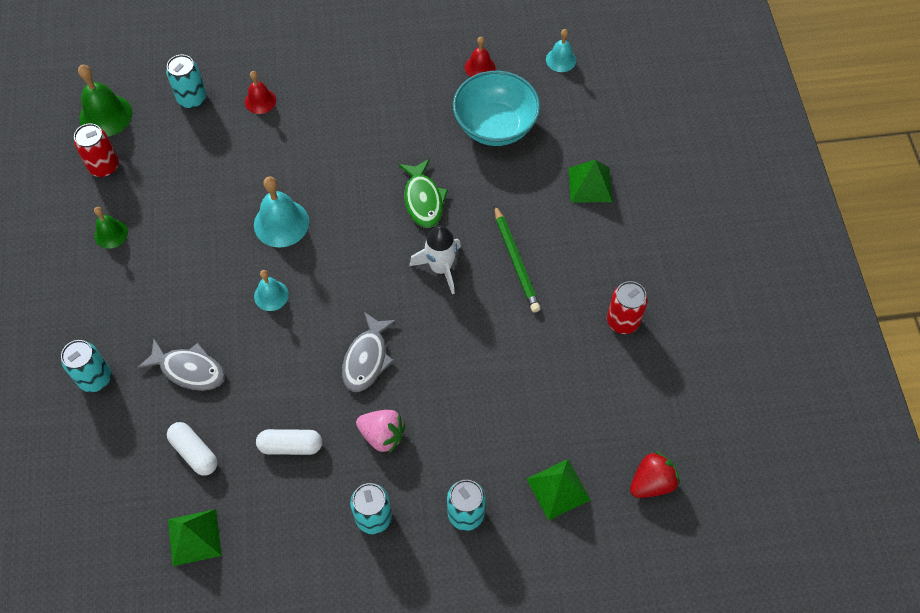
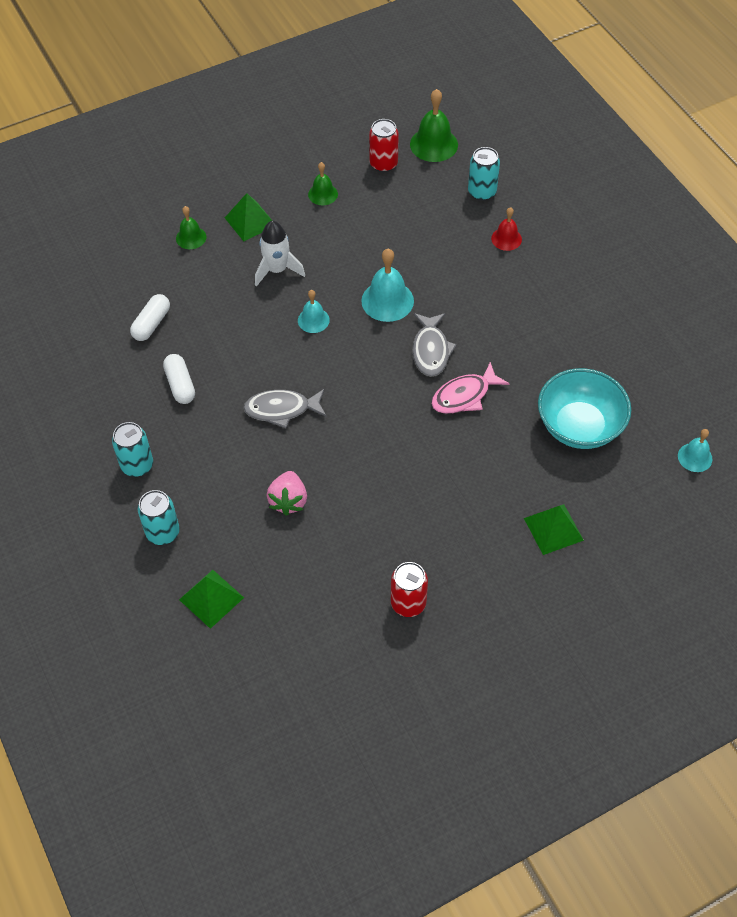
camera: 70 degrees right, 5 degrees down
turquoise can [61,340,111,392] -> green bell [176,206,206,249]
grey fish [137,339,225,390] -> grey fish moved to [412,313,457,377]
green pyramid [168,509,222,566] -> green pyramid moved to [225,193,272,241]
pink strawberry [356,410,405,453] -> pink strawberry moved to [267,471,307,516]
green fish [398,159,448,228] -> pink fish [431,362,510,414]
white rocket [409,225,461,294] -> white rocket moved to [255,221,305,287]
red bell [465,37,495,77] -> none
green pencil [494,205,541,313] -> none
red strawberry [630,451,679,498] -> none

